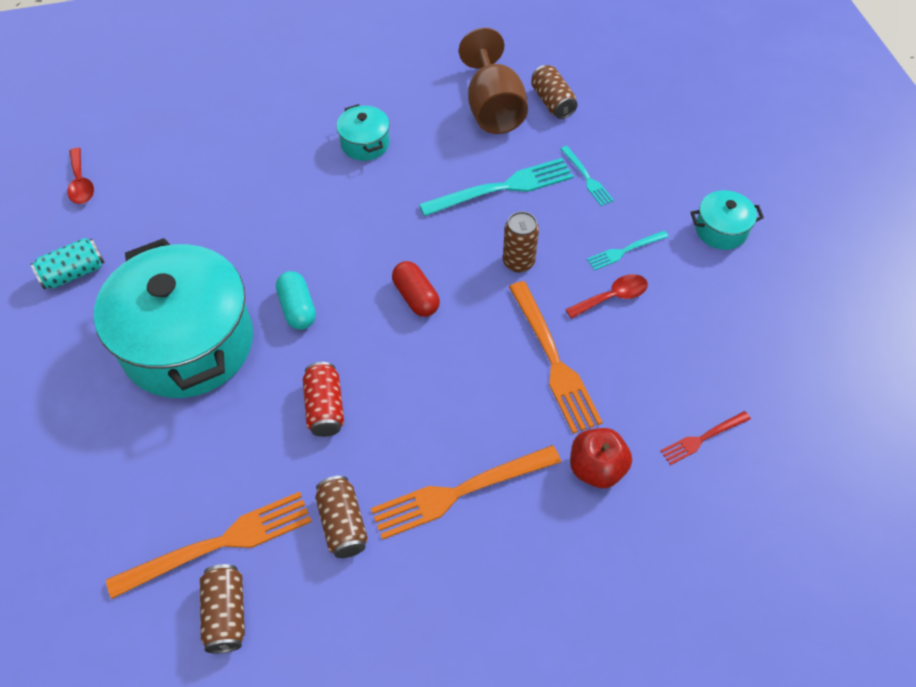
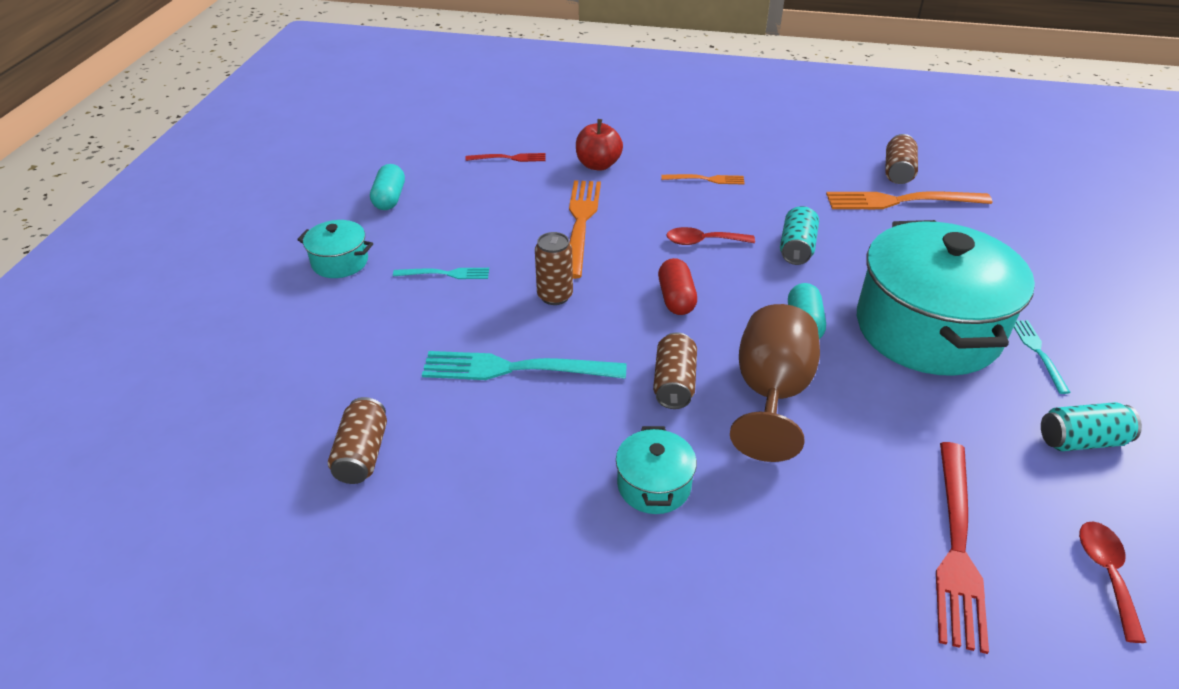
camera: 155 degrees left, 15 degrees down
red can [303,362,344,437] -> turquoise can [780,206,819,265]
brown can [315,476,368,558] -> brown can moved to [653,332,697,409]
orange fork [371,445,561,540] -> orange fork [661,174,745,185], size x0.53
brown goblet [459,28,528,134] -> brown goblet moved to [730,304,820,462]
turquoise fork [561,146,614,206] -> turquoise fork moved to [1014,320,1071,394]
red spoon [565,274,648,319] -> red spoon moved to [666,227,755,245]
none -> turquoise capsule [370,164,405,210]
none -> red fork [936,442,989,654]

